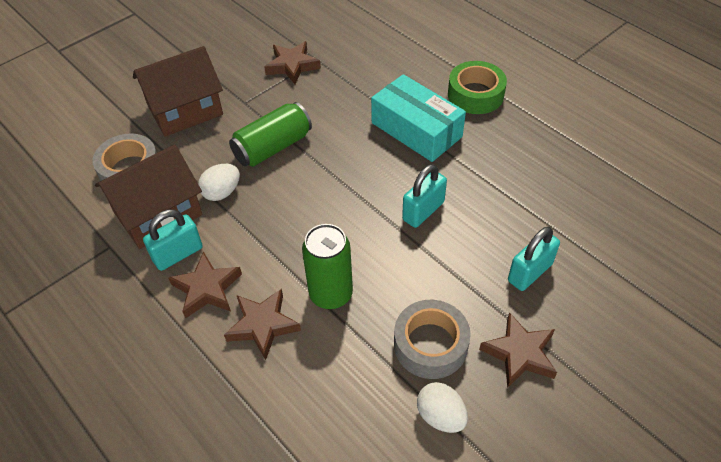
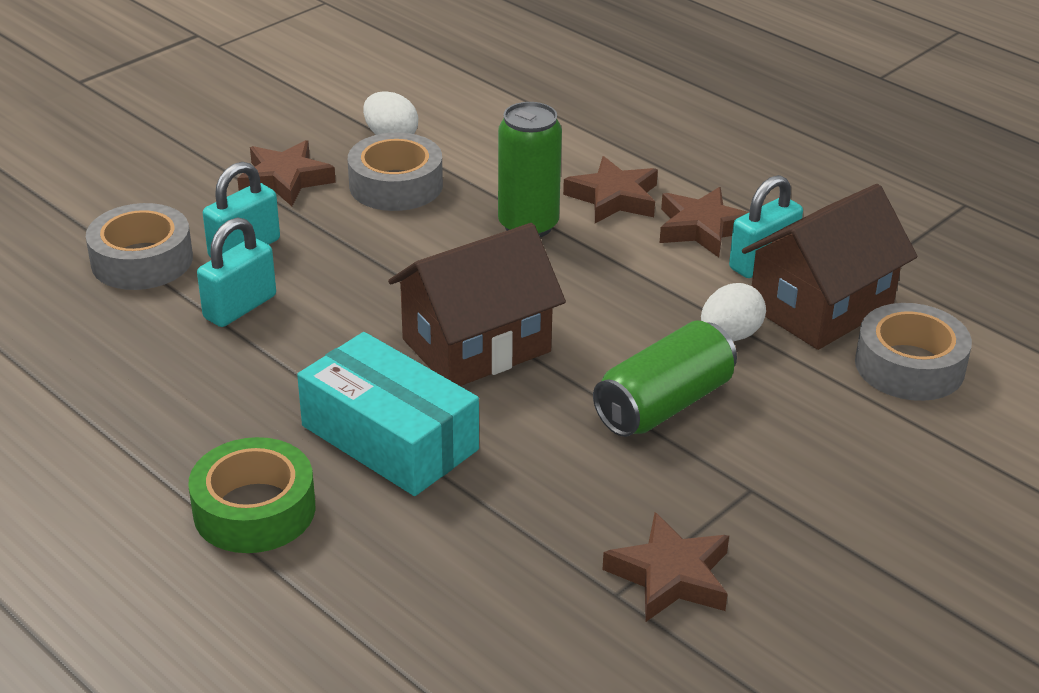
camera: 175 degrees right, 15 degrees down
brown house [133,46,223,137] -> brown house moved to [388,223,566,386]
turquoise padlock [402,164,447,228] -> turquoise padlock moved to [197,217,276,327]
none -> grey tape [86,203,193,290]

